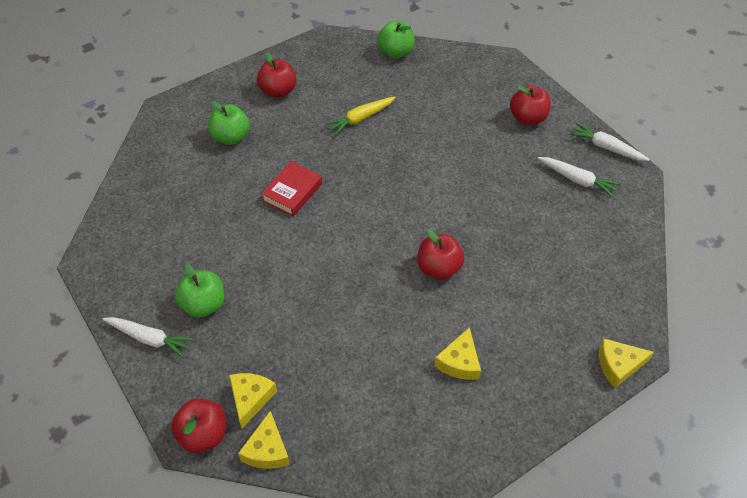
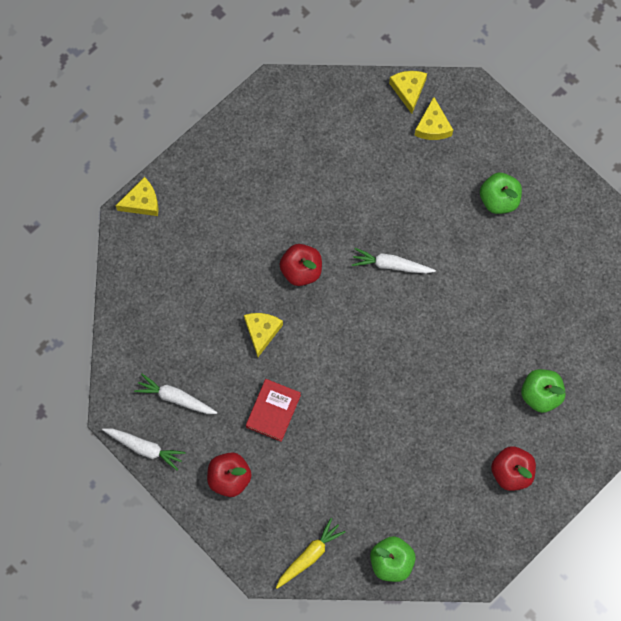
camera: 170 degrees right, 20 degrees up
white carrot [102,317,194,358] -> white carrot moved to [352,248,436,274]
red apple [171,398,226,453] -> none
red book [261,161,322,216] -> red book moved to [246,379,301,442]
yellow carrot [325,97,396,135] -> yellow carrot moved to [276,518,345,589]
yellow cheese [434,327,481,380] -> yellow cheese moved to [244,313,283,357]

